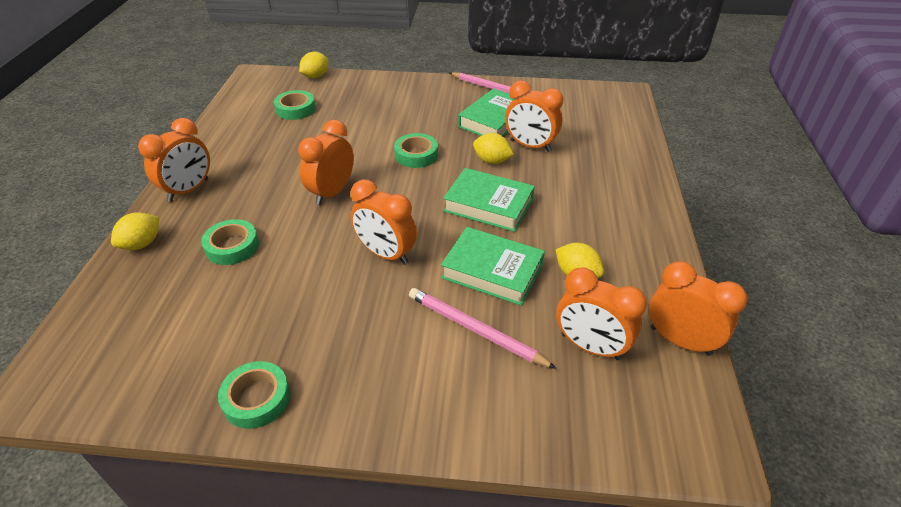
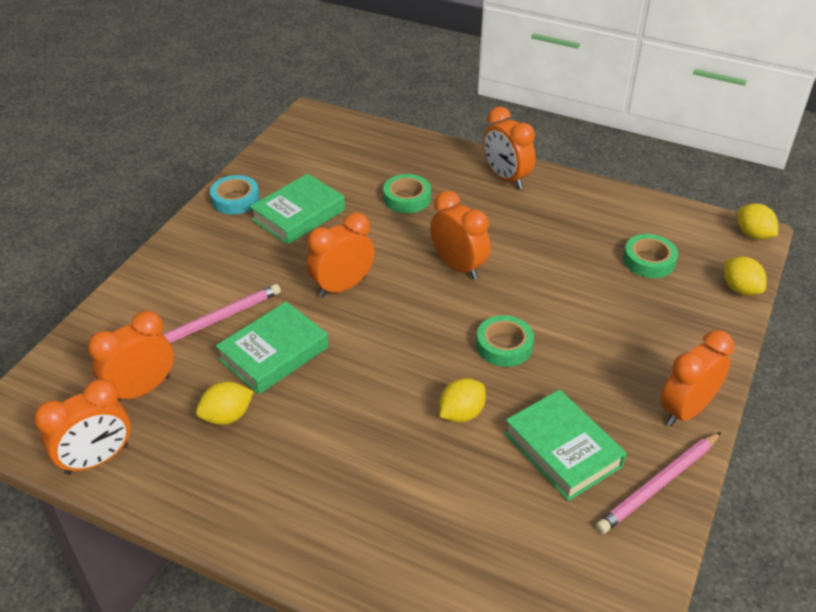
camera: 110 degrees right, 0 degrees up
yellow lemon [111,212,159,250] -> yellow lemon moved to [737,203,778,240]
green tape [218,361,290,429] -> turquoise tape [210,175,260,214]
green book [443,168,535,232] -> green book moved to [250,173,345,245]
orange clock [505,81,563,152] -> orange clock moved to [660,330,734,426]

